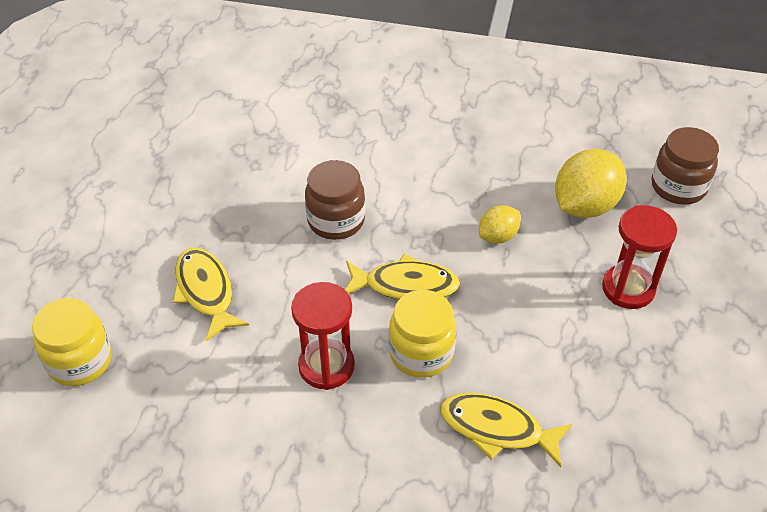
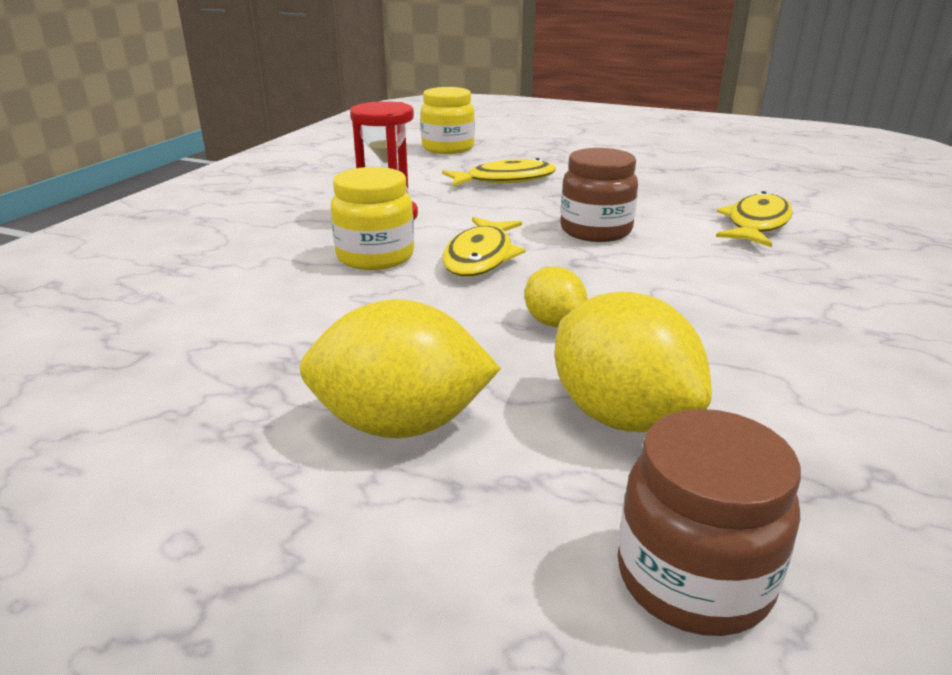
camera: 100 degrees right, 20 degrees down
yellow fish [440,393,572,467] -> yellow fish moved to [716,191,793,247]
red hourglass [602,205,677,309] -> yellow lemon [300,299,501,438]

